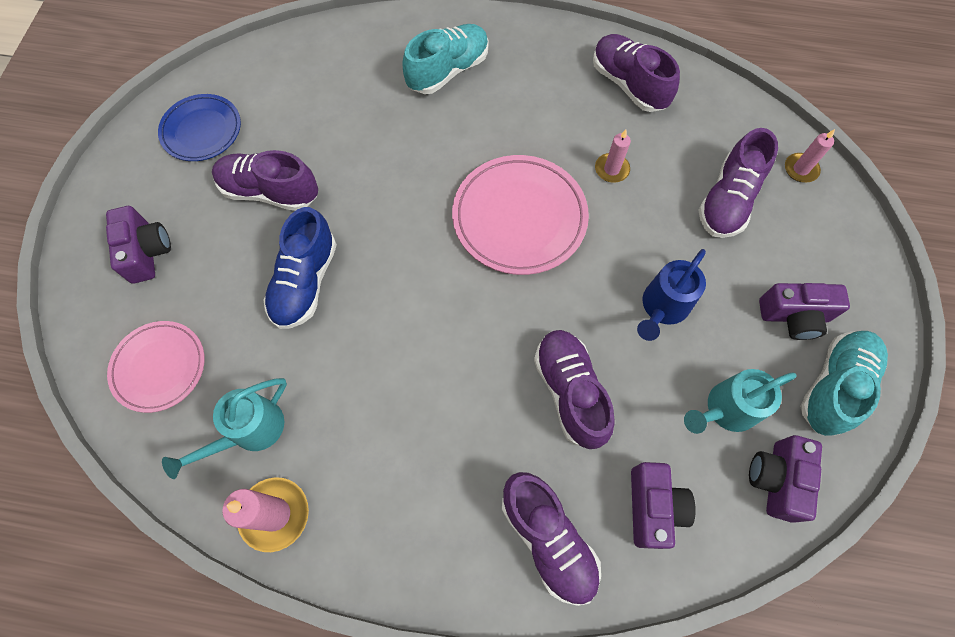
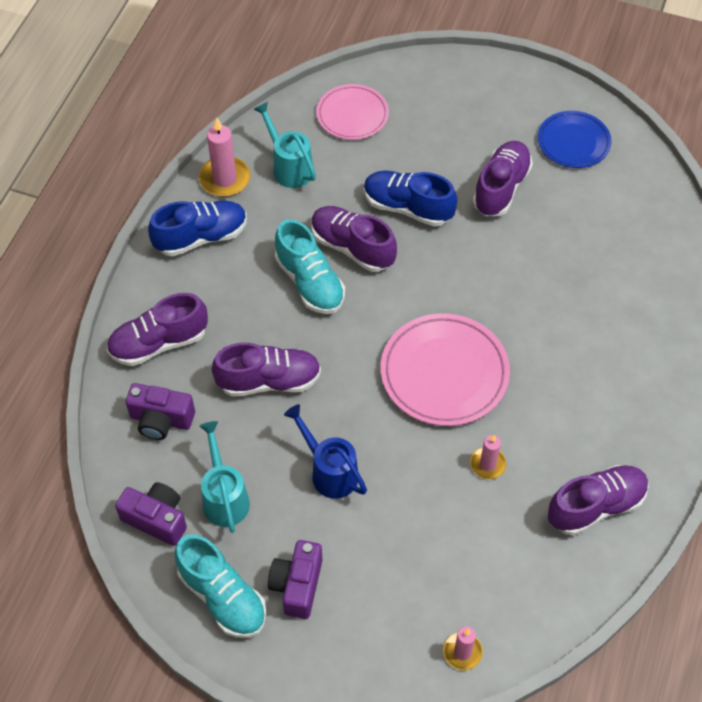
camera: 100 degrees right, 10 degrees down
purple camera [106,206,171,284] -> none
turquoise shoe [402,24,489,94] -> turquoise shoe moved to [275,219,345,314]
purple shoe [698,128,778,238] -> purple shoe moved to [311,206,397,272]
none -> blue shoe [148,201,247,257]

